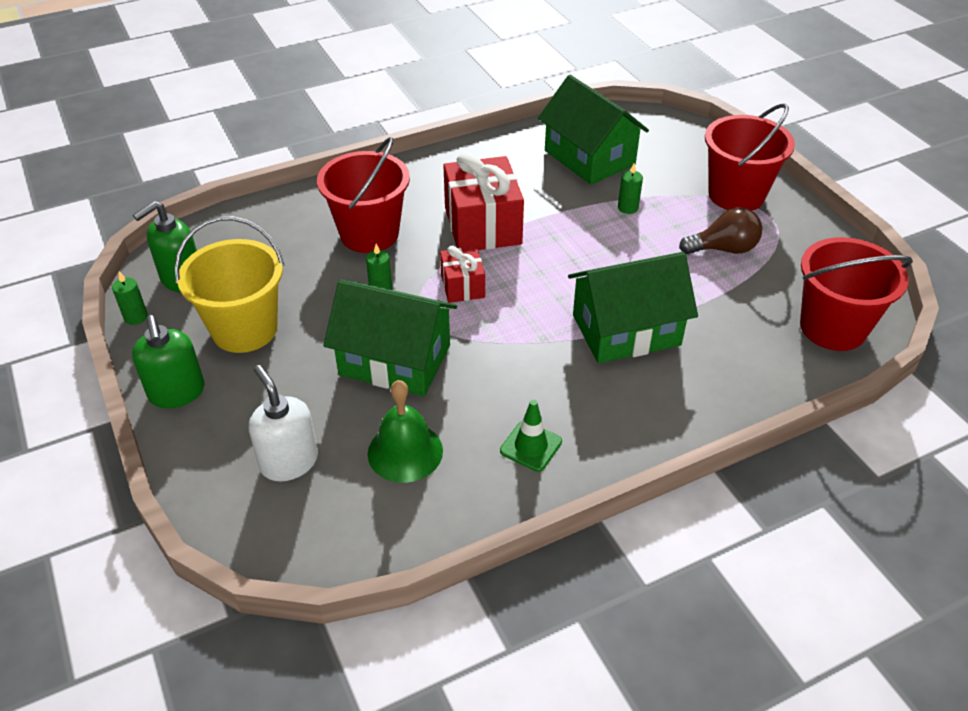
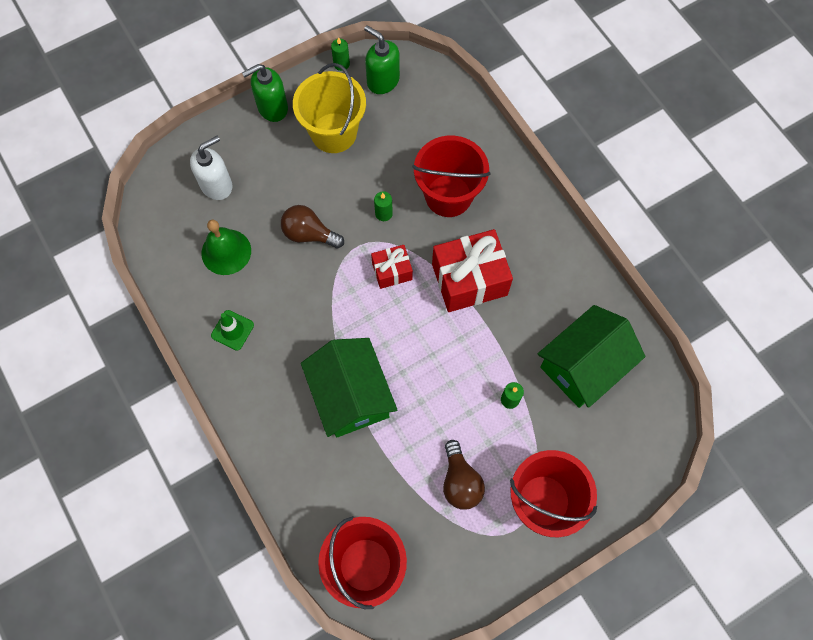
camera: 85 degrees right, 25 degrees up
green house [323,280,457,396] -> brown light bulb [281,205,344,249]

